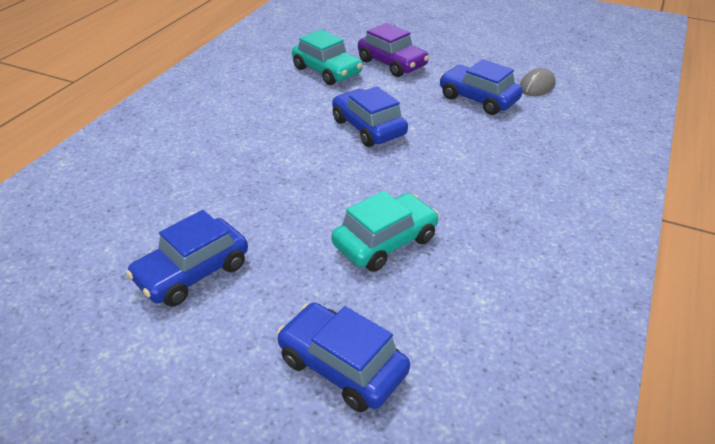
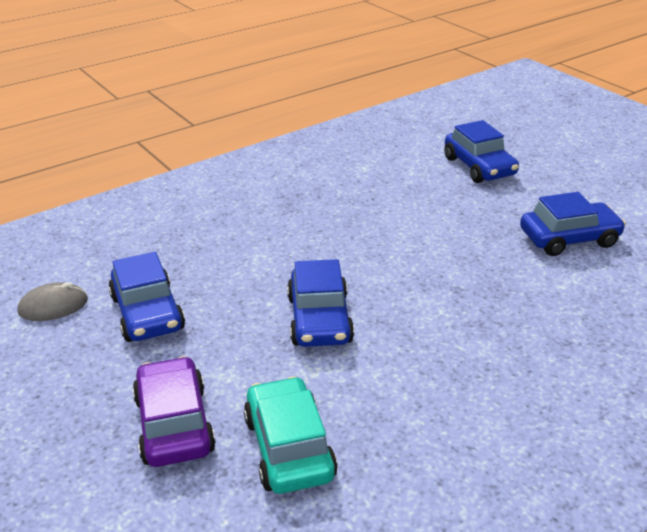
camera: 150 degrees left, 5 degrees down
turquoise car [331,191,439,272] -> none

